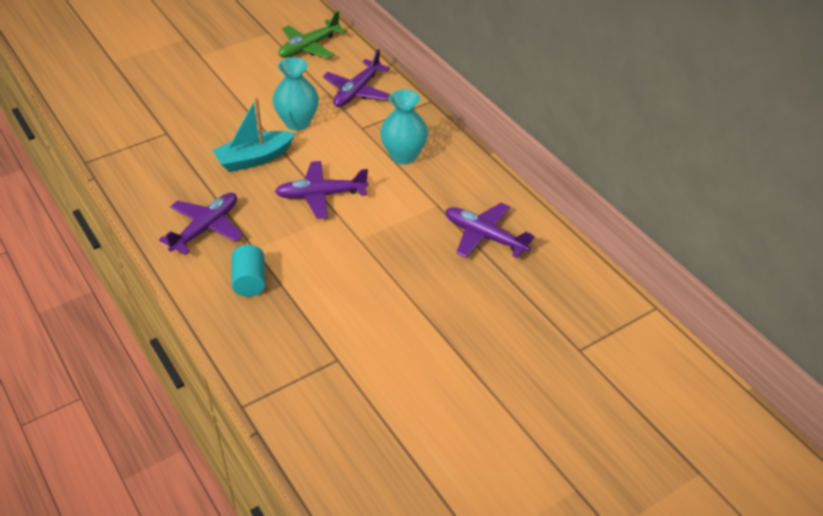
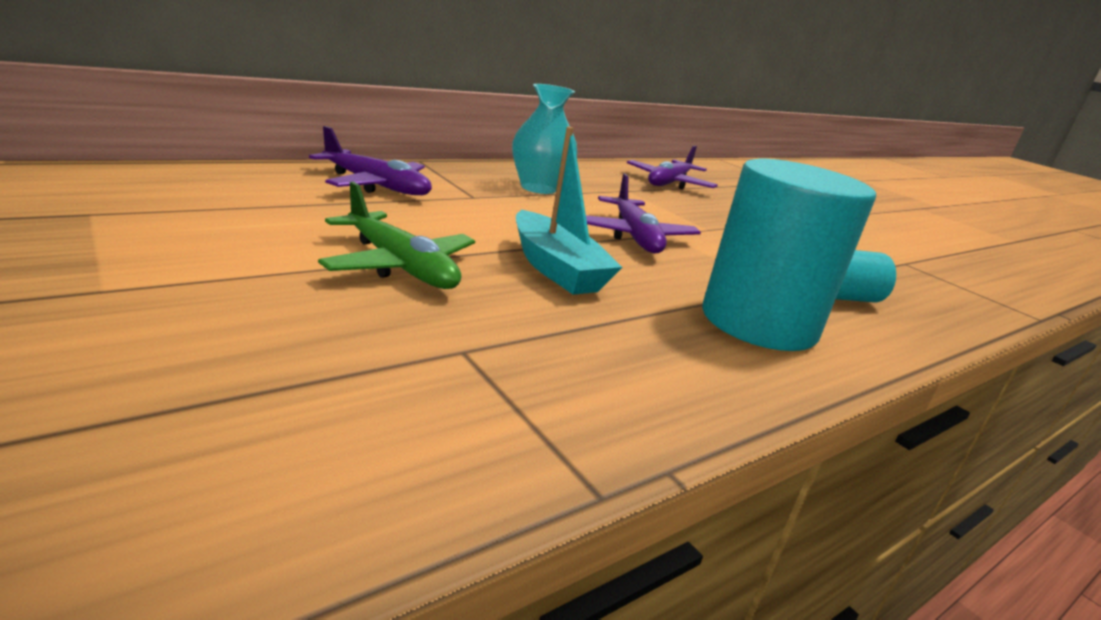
camera: 95 degrees left, 20 degrees down
purple plane [159,193,243,255] -> turquoise cylinder [702,159,876,351]
turquoise vase [273,57,319,131] -> none
green plane [278,11,346,59] -> green plane moved to [318,182,475,289]

